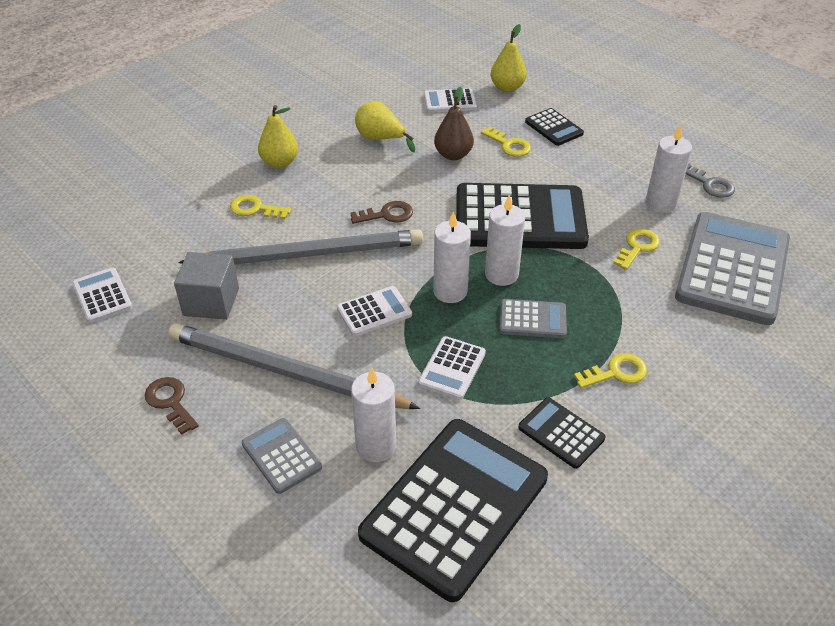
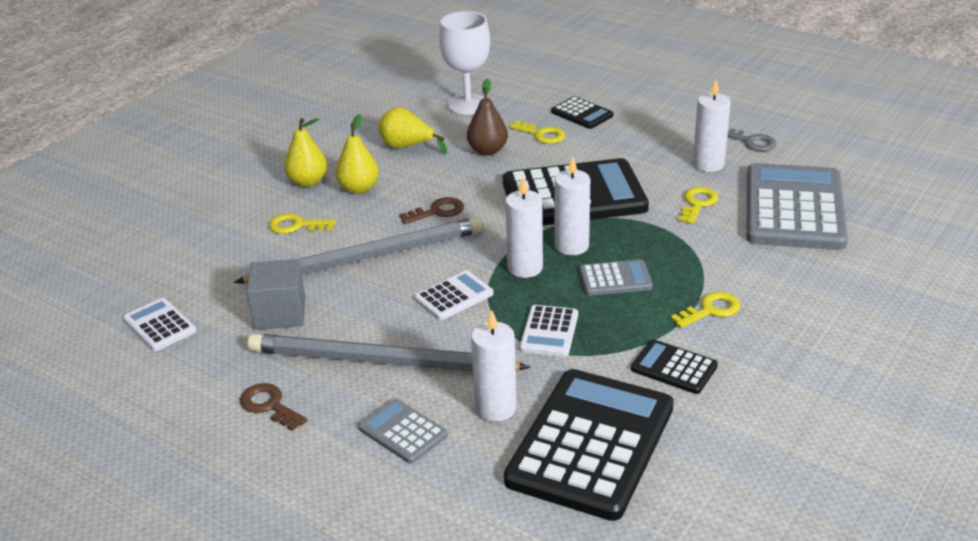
camera: 10 degrees left, 10 degrees down
white calculator [424,88,477,113] -> white goblet [439,11,490,115]
yellow pear [491,24,527,92] -> yellow pear moved to [335,114,379,194]

